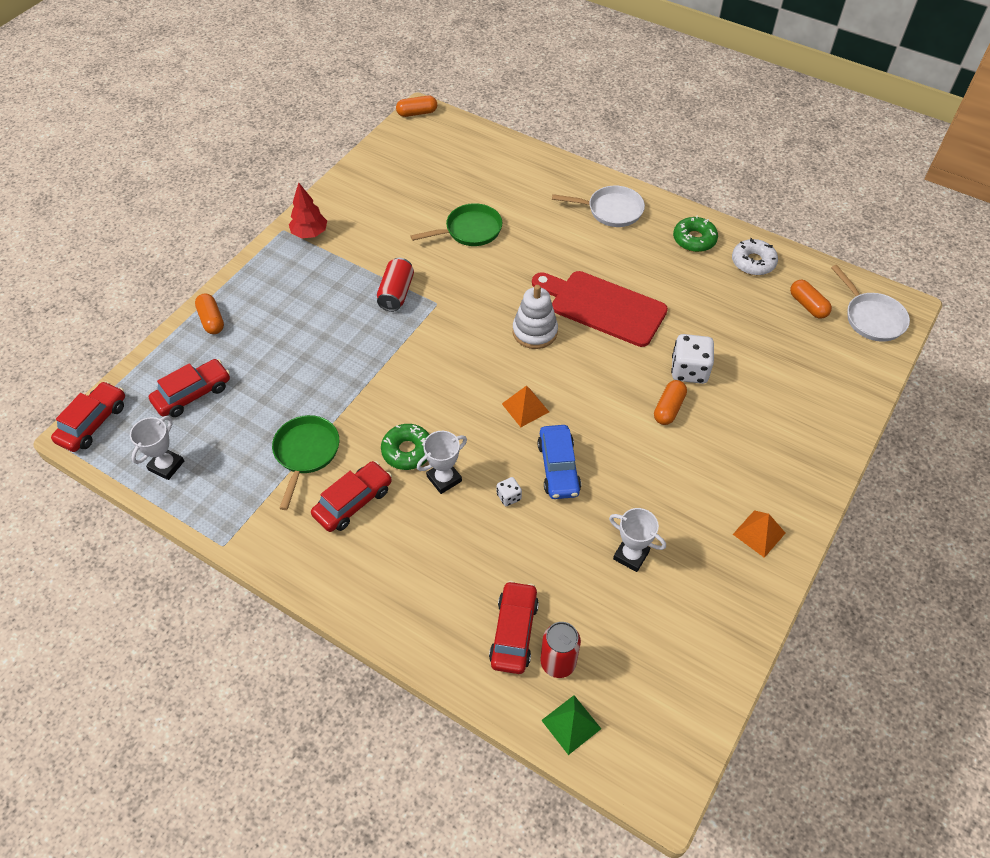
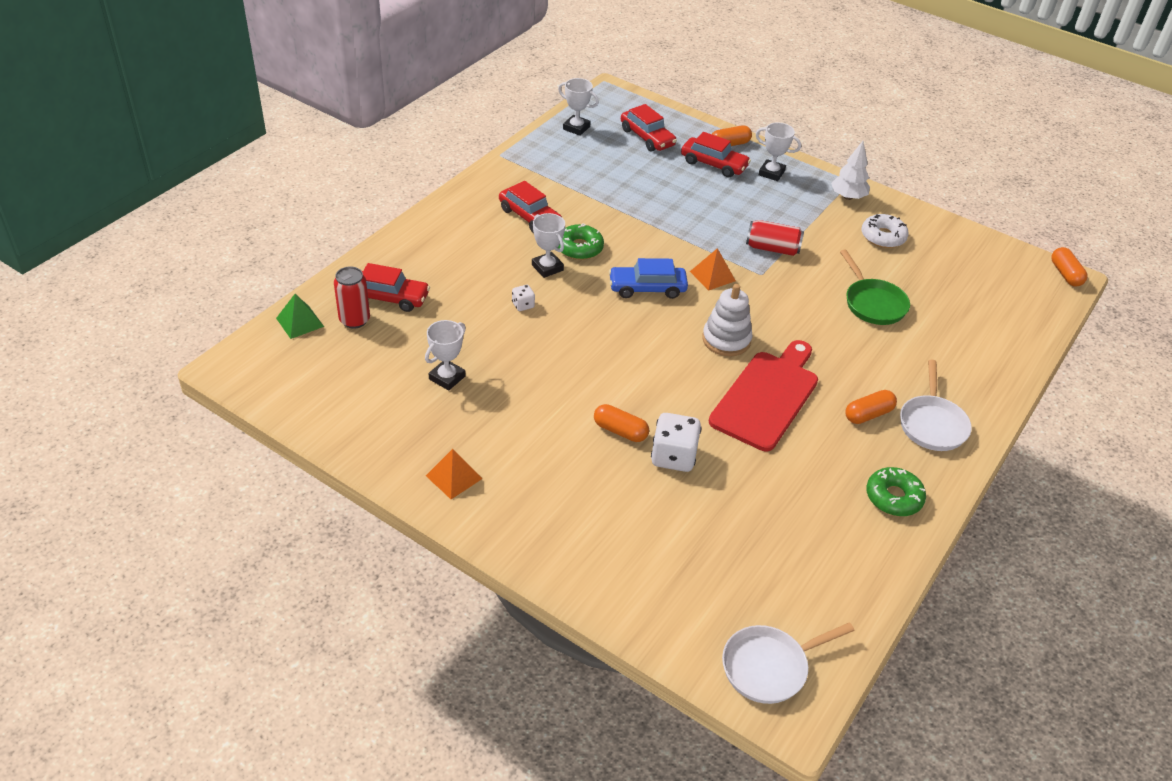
camera: 90 degrees right, 10 degrees down
red car [51,381,125,452] -> red car moved to [681,132,751,178]
green pan [272,415,339,510] -> none
red tree [289,182,327,238] -> white tree [831,141,870,200]
orange pyramid [502,386,549,427] -> orange pyramid moved to [690,248,736,291]
blue car [537,425,581,499] -> blue car moved to [609,258,688,299]
white donut [732,238,778,275] -> white donut moved to [862,214,909,248]
orange capsule [790,280,832,319] -> orange capsule moved to [845,390,897,424]
none -> white trophy [756,122,801,181]

